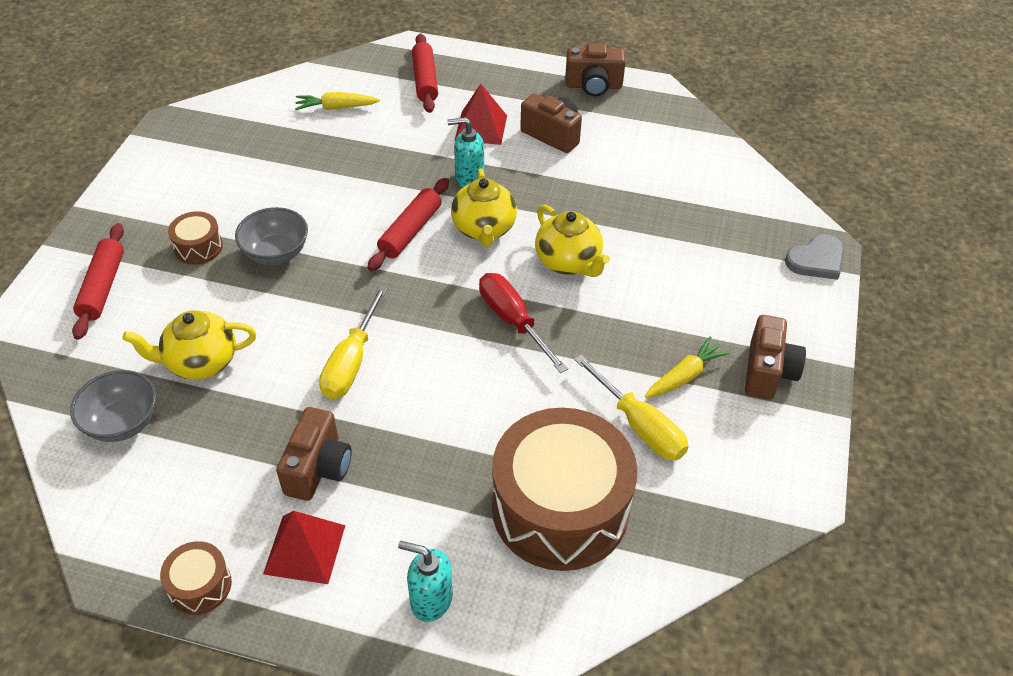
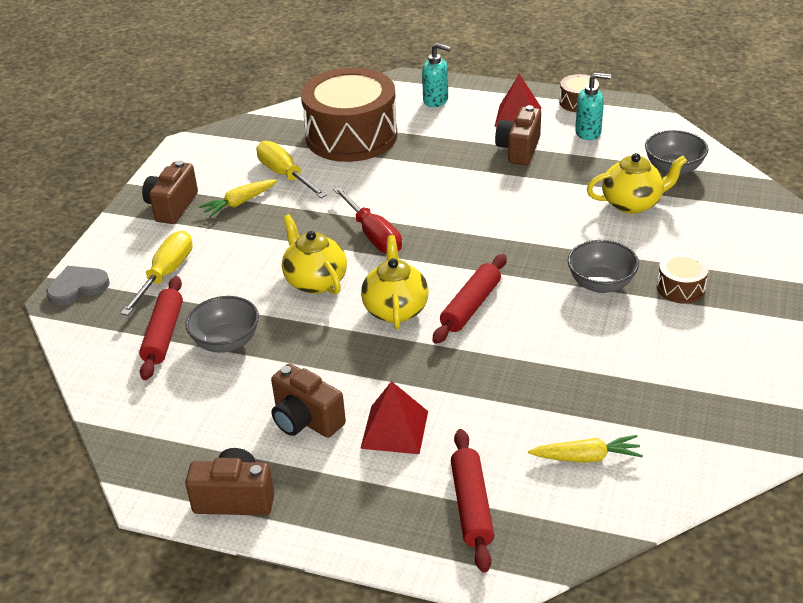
camera: 175 degrees left, 10 degrees down
red rolling pin [72,223,124,340] -> red rolling pin moved to [139,276,183,380]
yellow screwdriver [319,286,387,399] -> yellow screwdriver moved to [121,231,193,316]
turquoise soap dispenser [447,117,484,188] -> turquoise soap dispenser moved to [575,73,611,140]
none -> grey bowl [185,296,259,353]

